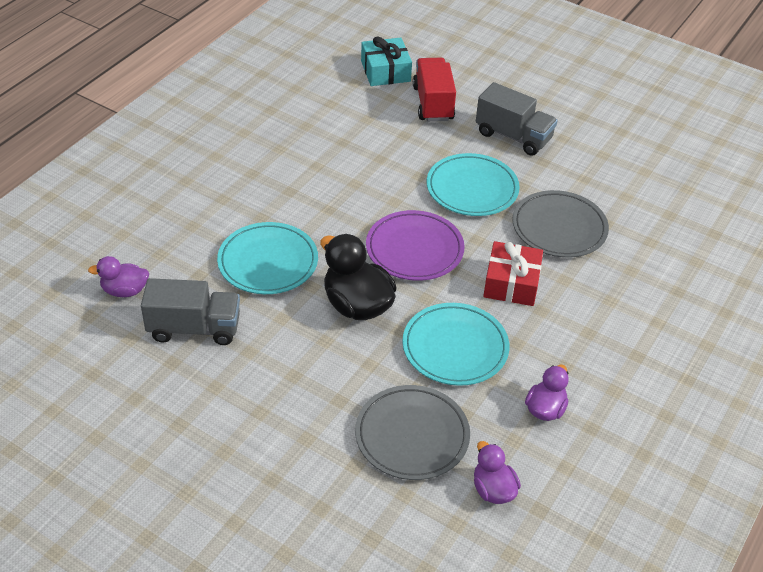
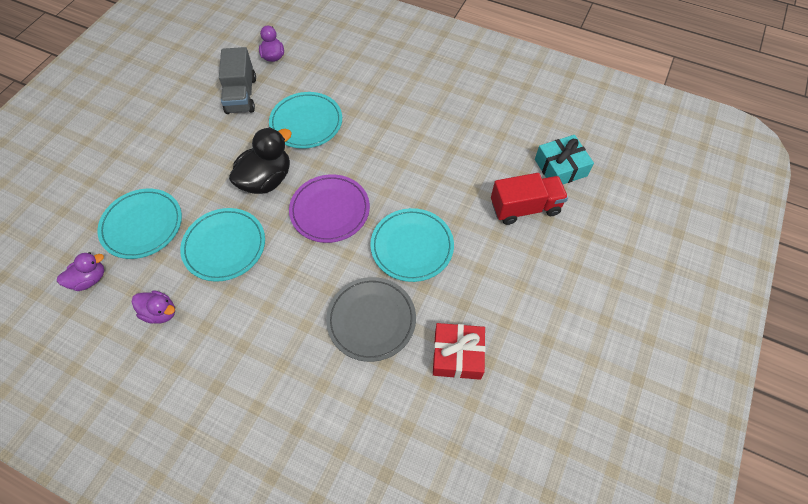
camera: 85 degrees right, 15 degrees up
grey plate [355,385,470,480] -> turquoise plate [97,189,182,259]
grey truck [476,82,558,156] -> none
red gift [483,241,543,306] -> red gift moved to [433,323,486,380]

